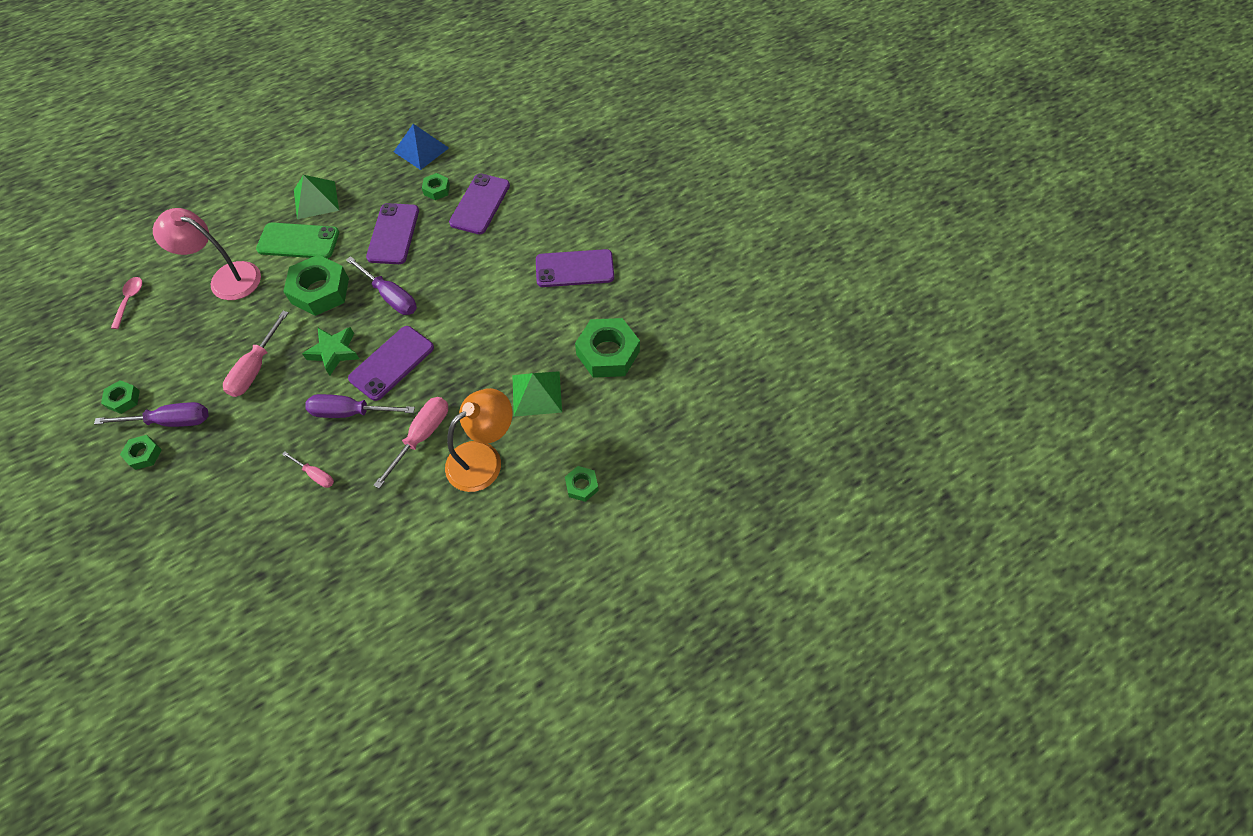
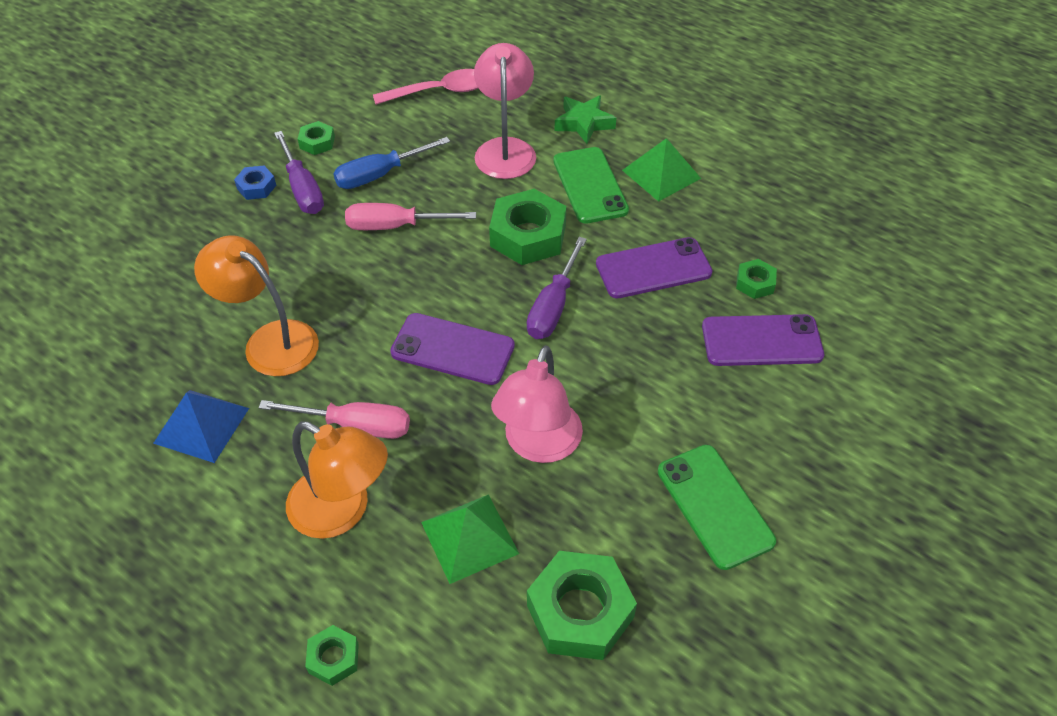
camera: 70 degrees right, 10 degrees down
pink spoon [111,277,142,329] -> pink spoon [373,69,478,105], size x1.62
green nut [120,435,162,470] -> blue nut [234,166,276,200]
pink screwdriver [282,452,334,488] -> orange lamp [194,235,319,376]
green star [302,327,359,376] -> green star moved to [554,95,616,144]
purple screwdriver [305,394,415,418] -> none
blue pyramid [394,124,449,170] -> blue pyramid moved to [153,390,249,463]
purple phone [536,249,614,287] -> green phone [658,445,776,570]
none -> blue screwdriver [333,137,450,189]
none -> pink lamp [491,346,583,463]

